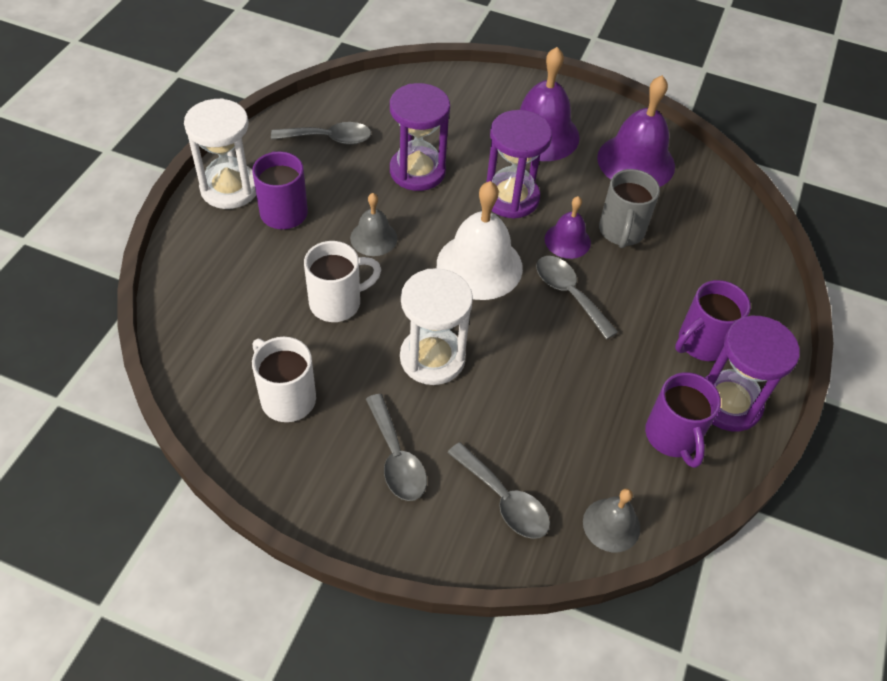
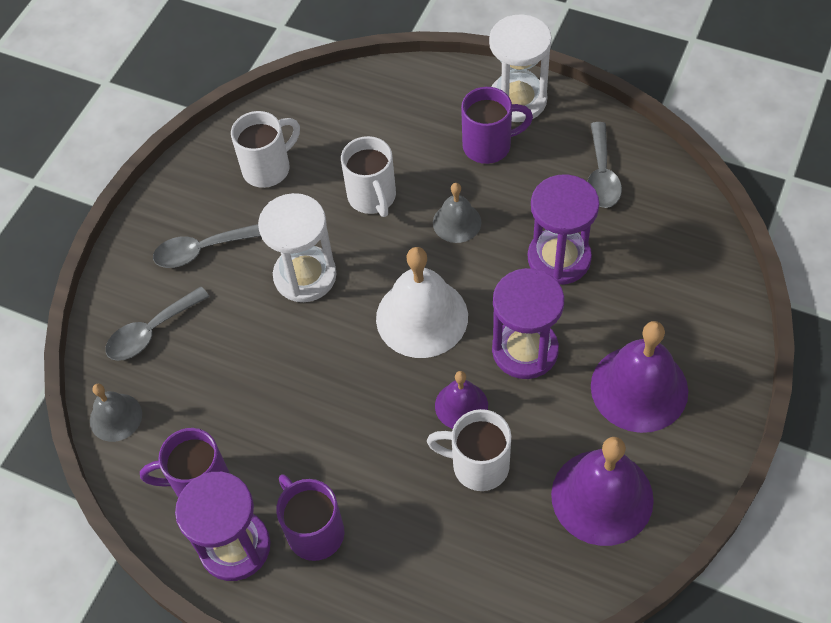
camera: 100 degrees right, 5 degrees up
grey spoon [536,256,618,340] -> none
grey mug [599,169,660,248] -> white mug [427,409,511,491]

